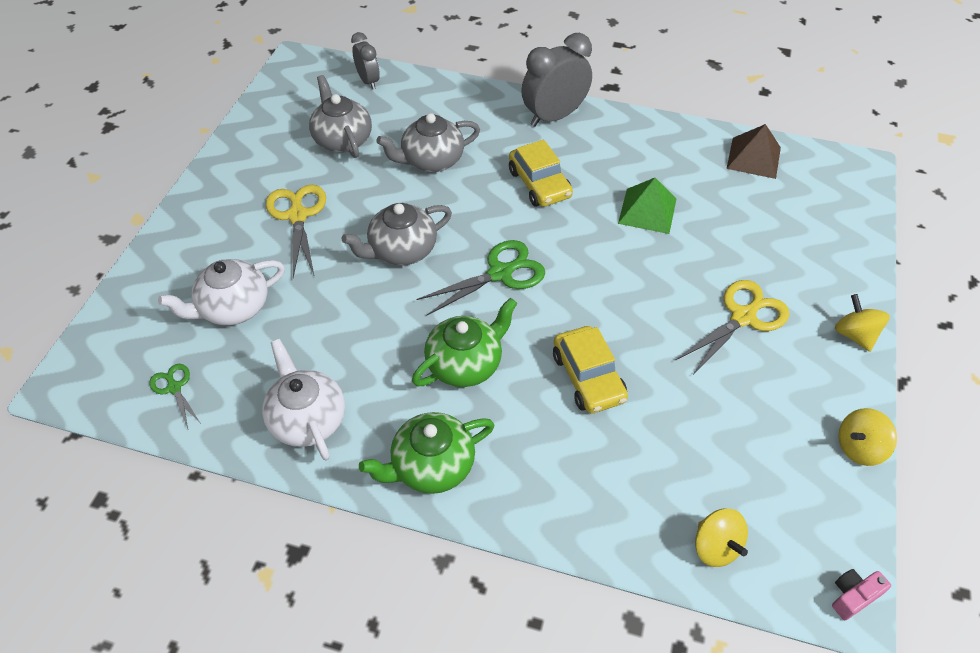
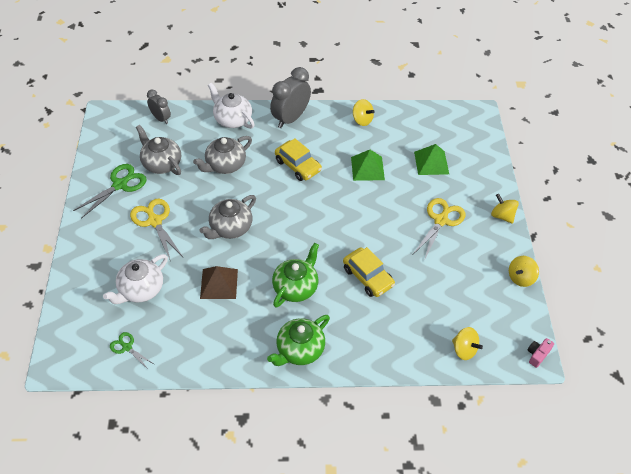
camera: 20 degrees left, 0 degrees up
white teapot [262,339,345,460] -> white teapot moved to [208,83,255,129]
green scissors [416,240,545,316] -> green scissors moved to [73,164,147,218]
brown pyramid [726,124,781,179] -> brown pyramid moved to [200,266,238,299]
none -> yellow spinning top [353,99,374,126]
none -> green pyramid [414,144,449,175]

